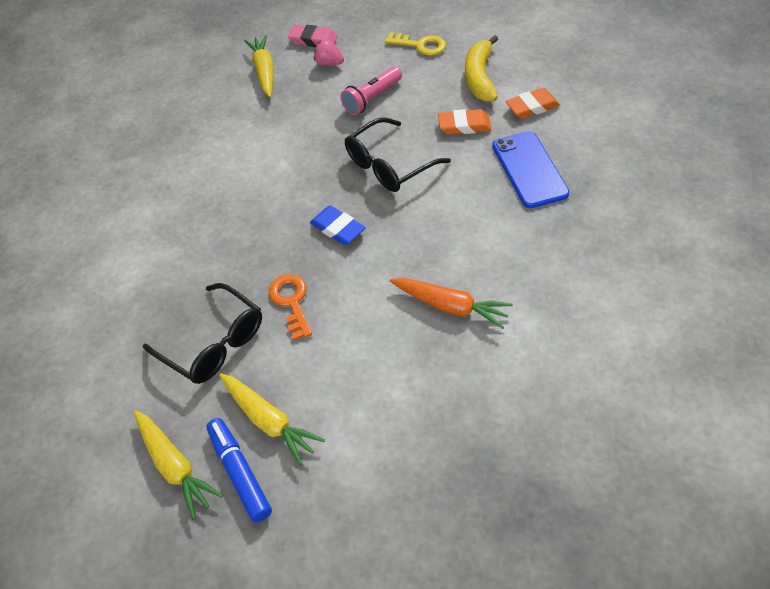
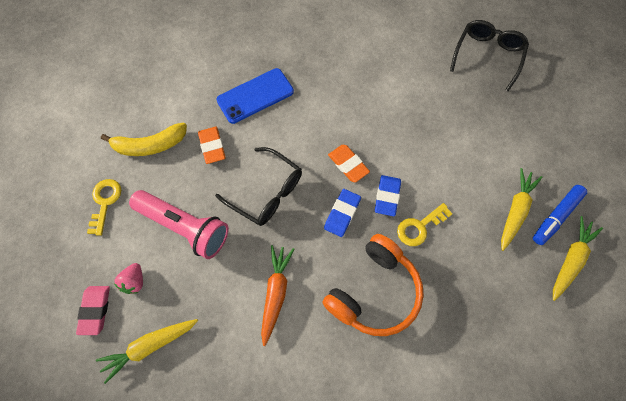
camera: 110 degrees left, 15 degrees up
black glasses [143,283,262,384] -> black glasses moved to [450,20,529,91]
orange key [269,274,312,340] -> yellow key [397,203,452,246]
pink flashlight [340,67,402,115] -> pink flashlight [129,190,229,259], size x1.56
orange carrot [390,278,513,329] -> orange carrot moved to [261,245,294,346]
orange eraser [506,88,560,119] -> orange eraser moved to [328,145,370,182]
none -> orange headphones [322,234,424,336]
none -> blue eraser [375,175,401,216]

